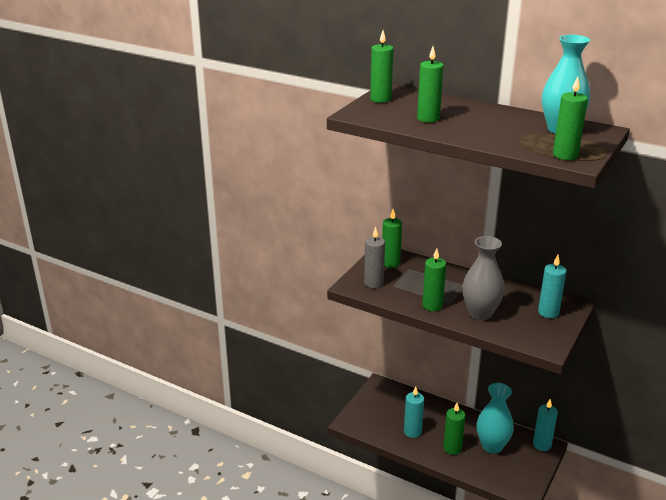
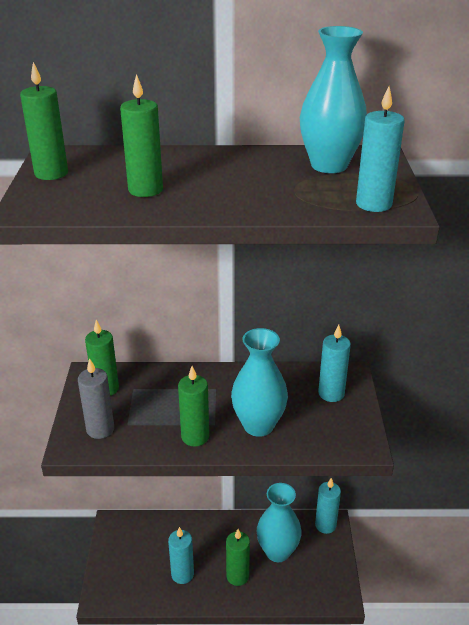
camera: 30 degrees left, 5 degrees up
grey vase [462,236,505,320] -> turquoise vase [231,328,288,437]
green candle [553,77,588,160] -> turquoise candle [356,86,405,212]

